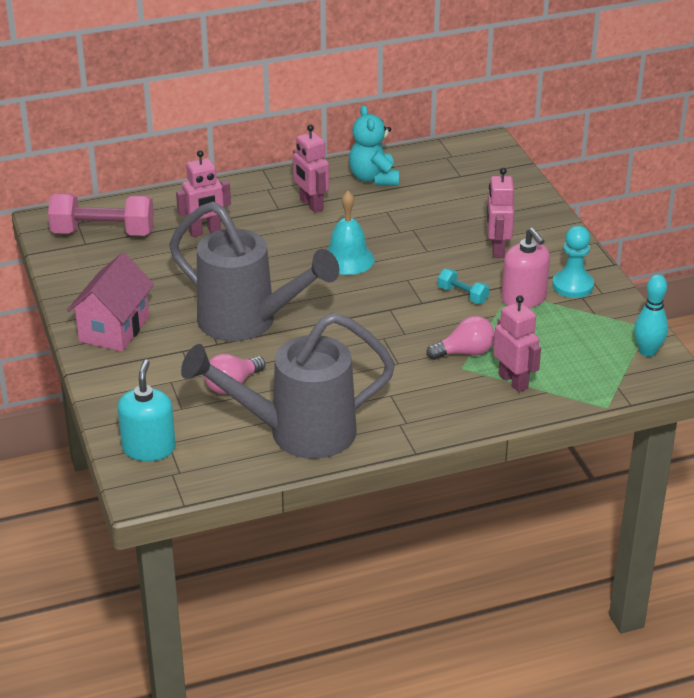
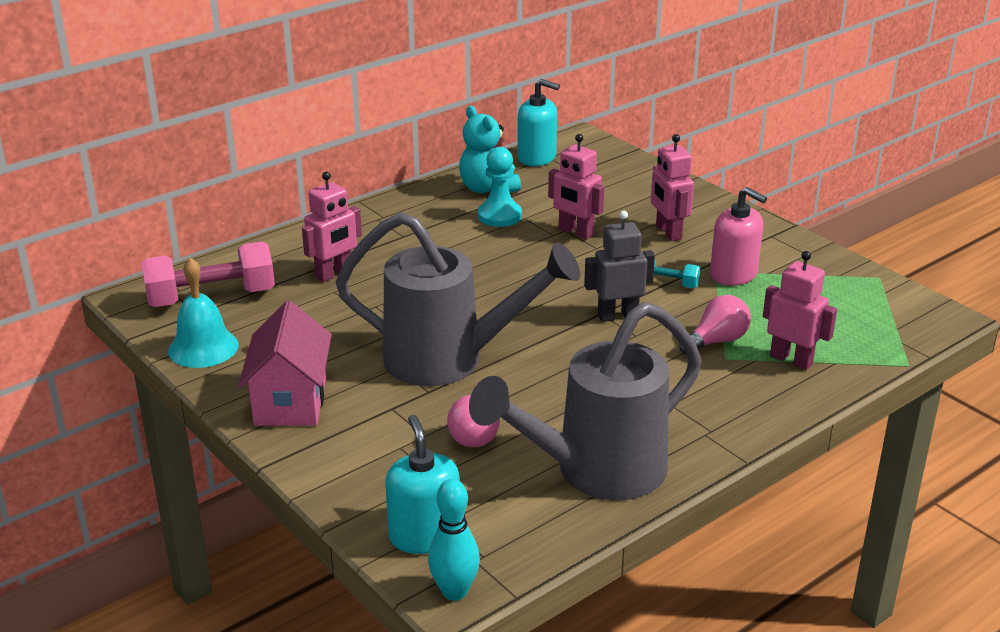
camera: 20 degrees left, 5 degrees down
pink robot [293,124,329,213] -> pink robot moved to [548,134,604,240]
turquoise bell [327,191,375,275] -> turquoise bell moved to [168,258,239,368]
turquoise pawn [552,226,594,298] -> turquoise pawn moved to [478,147,522,227]
turquoise bowling pin [634,275,668,357] -> turquoise bowling pin moved to [428,479,480,601]
none -> turquoise soap dispenser [517,79,560,166]
none -> grey robot [584,210,655,322]

